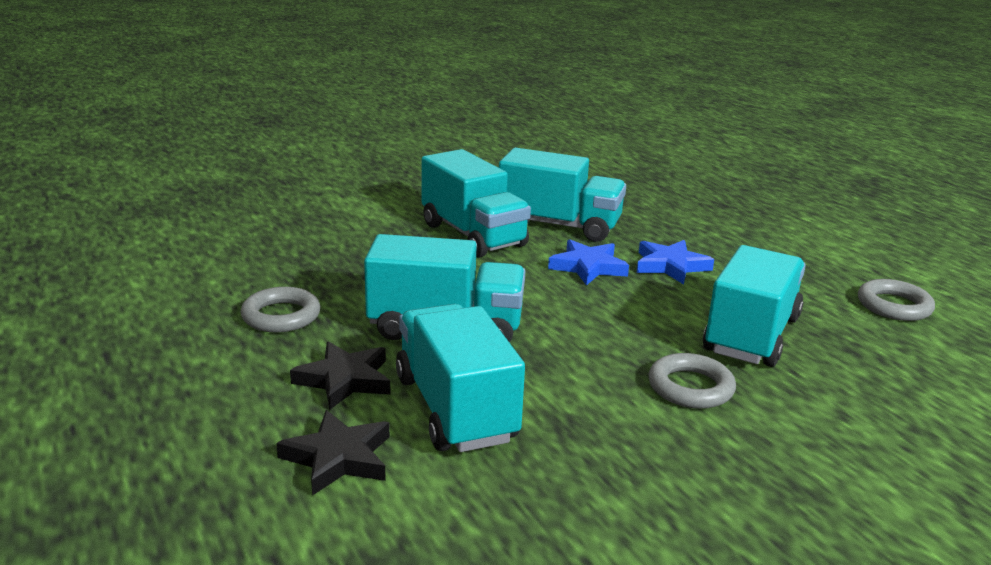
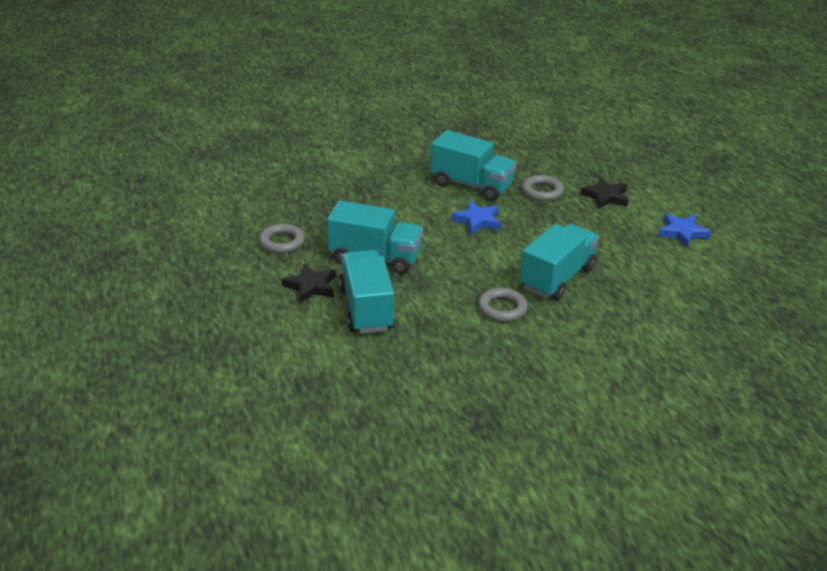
camera: 10 degrees right, 10 degrees up
black star [276,410,390,496] -> black star moved to [580,177,628,209]
turquoise truck [422,149,531,258] -> none
blue star [637,240,714,285] -> blue star moved to [659,213,711,247]
grey ring [858,279,935,321] -> grey ring moved to [522,175,564,201]

